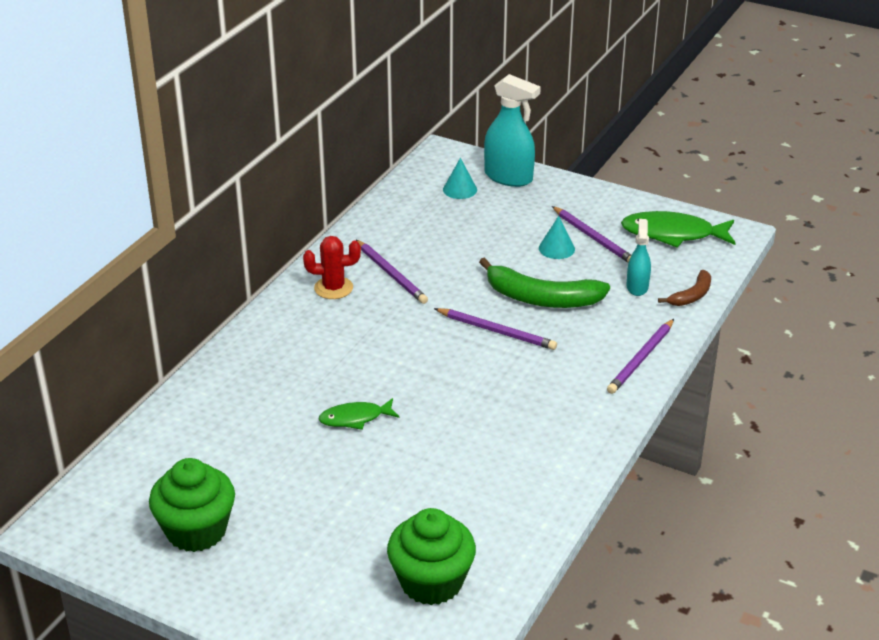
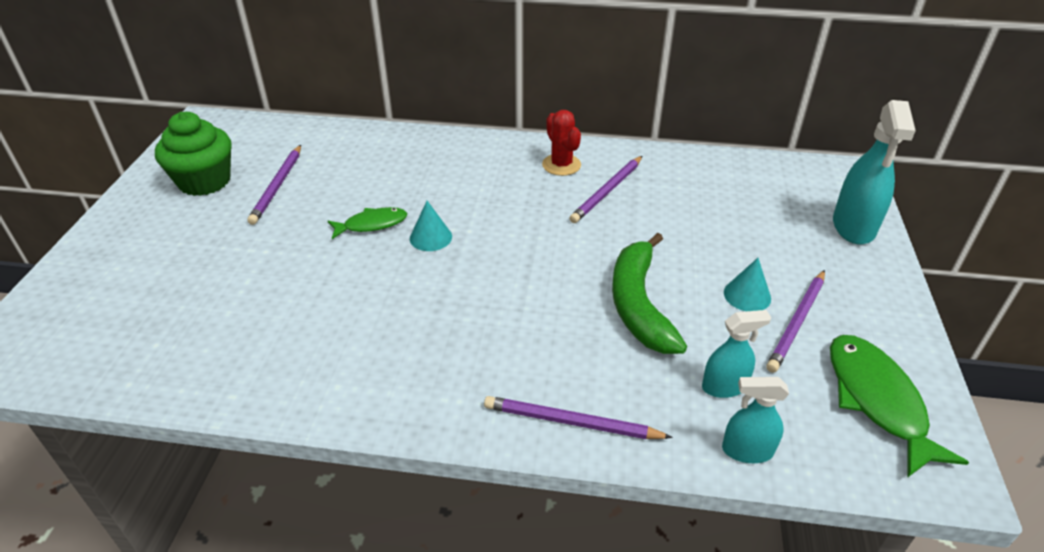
camera: 70 degrees right, 5 degrees up
green fish [318,398,399,430] -> green fish turned 105 degrees clockwise [328,207,407,239]
green cupcake [387,508,476,605] -> none
purple pencil [434,308,557,350] -> purple pencil moved to [247,145,301,225]
turquoise cone [443,158,477,199] -> turquoise cone moved to [410,201,452,251]
brown banana [658,270,711,306] -> turquoise spray bottle [722,377,789,463]

